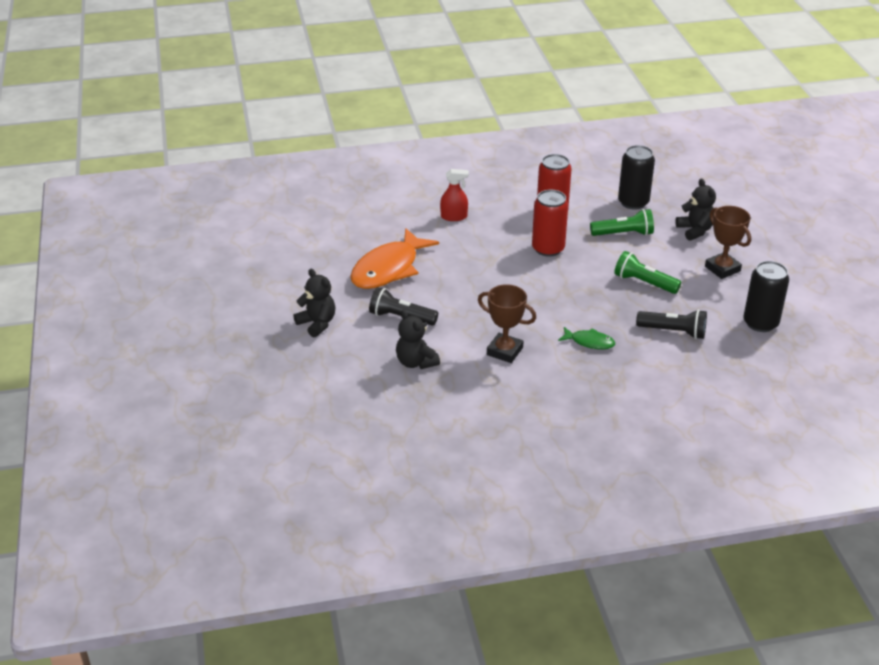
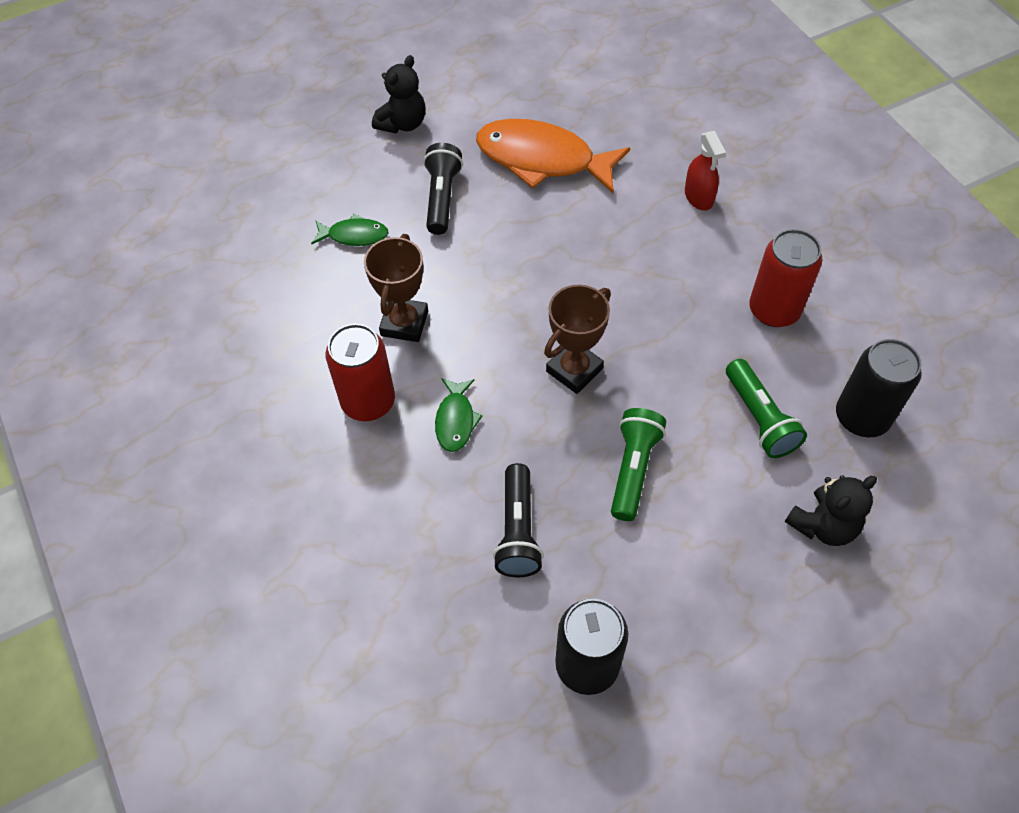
camera: 75 degrees right, 20 degrees up
black teddy bear [396,310,440,369] -> green fish [311,214,389,246]
red can [532,190,568,257] -> red can moved to [326,324,395,421]
brown trophy [705,206,751,279] -> brown trophy moved to [544,285,611,394]

